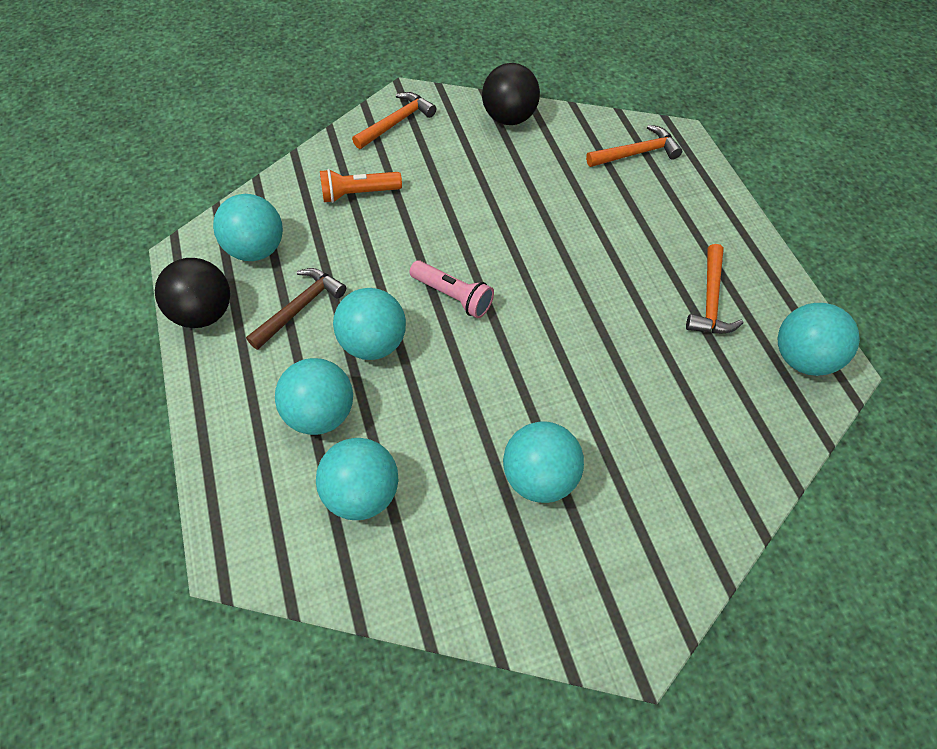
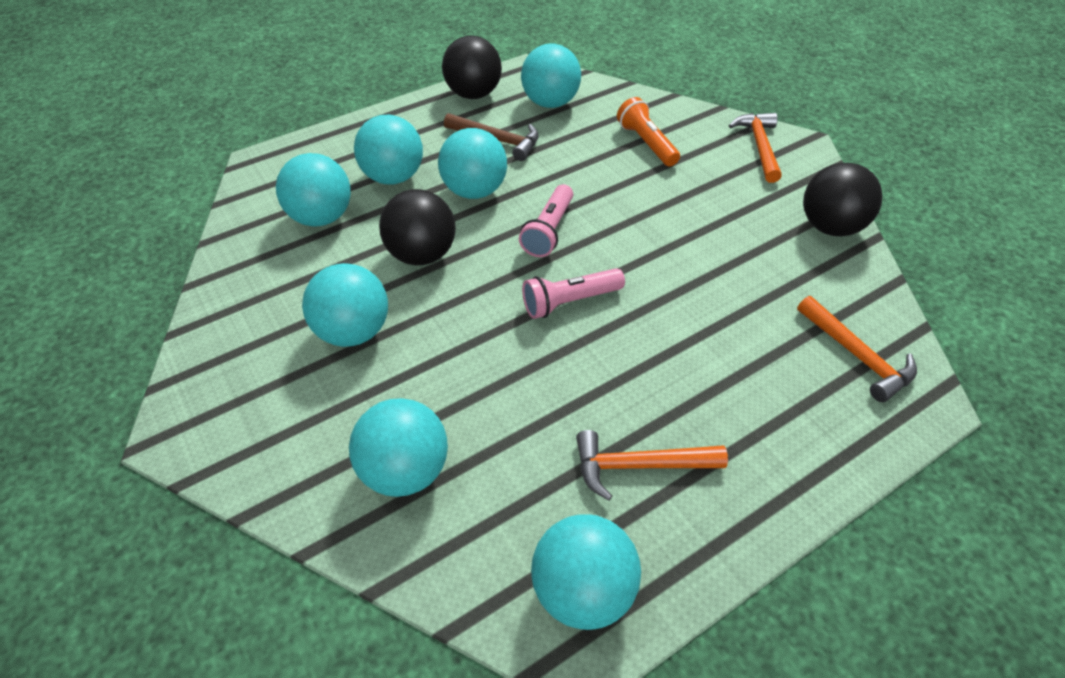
camera: 75 degrees right, 10 degrees down
orange hammer [352,92,436,149] -> orange hammer turned 120 degrees counterclockwise [729,113,782,183]
none -> turquoise ball [349,398,448,497]
none -> black ball [379,189,456,265]
none -> pink flashlight [522,268,625,319]

